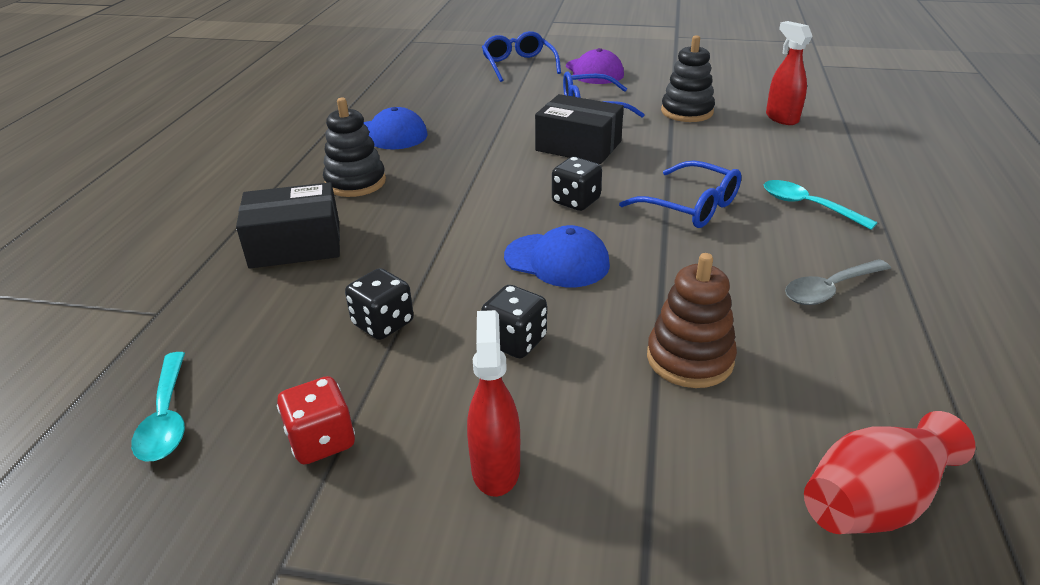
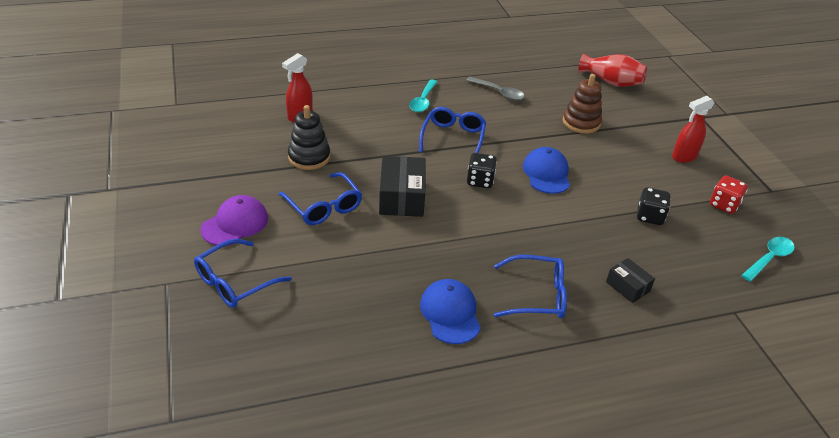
camera: 120 degrees left, 5 degrees up
black box [236,182,340,269] -> black box [606,258,655,303], size x0.57
black stacking toy [323,98,386,197] -> blue glasses [494,255,567,318]
black dice [481,285,547,358] -> none

